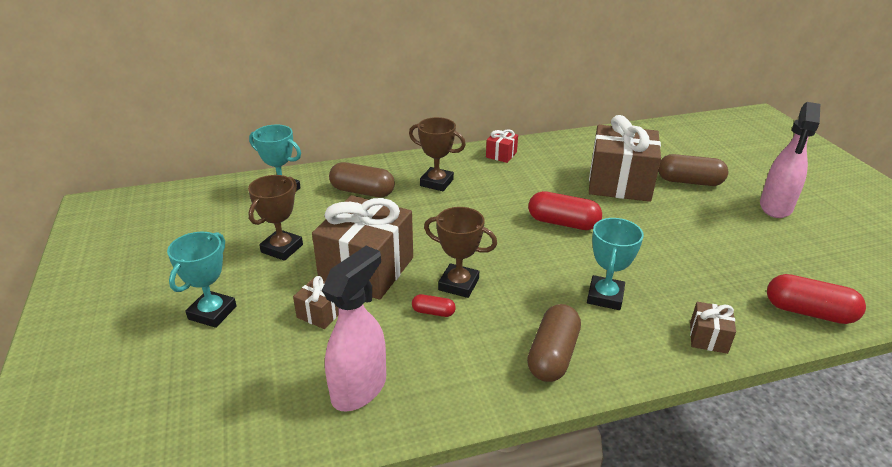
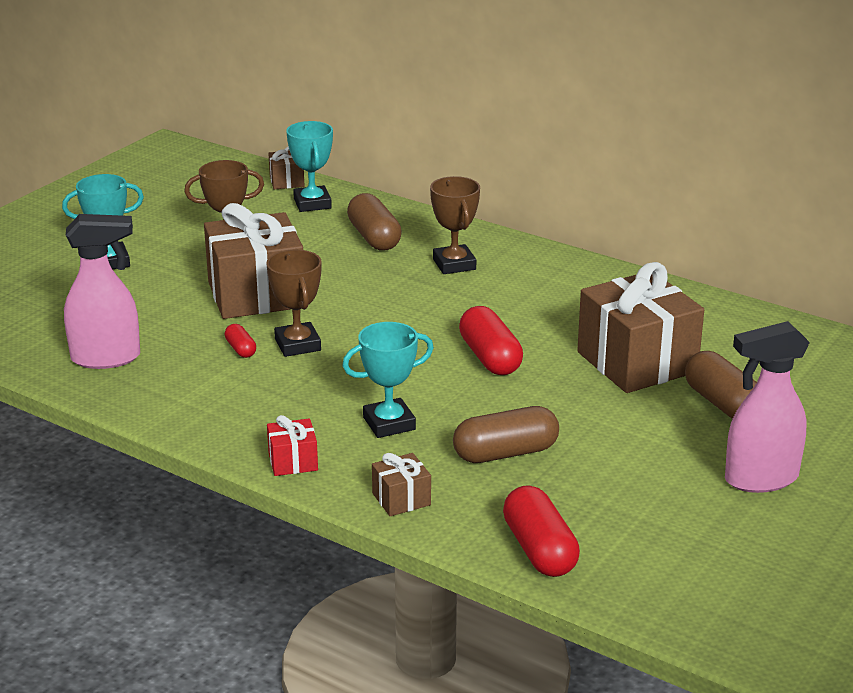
camera: 50 degrees right, 5 degrees down
brown gift [293,276,339,329] -> brown gift moved to [268,146,304,189]
red gift [486,130,518,163] -> red gift moved to [267,415,318,476]
brown capsule [527,304,581,382] -> brown capsule moved to [453,406,559,463]

